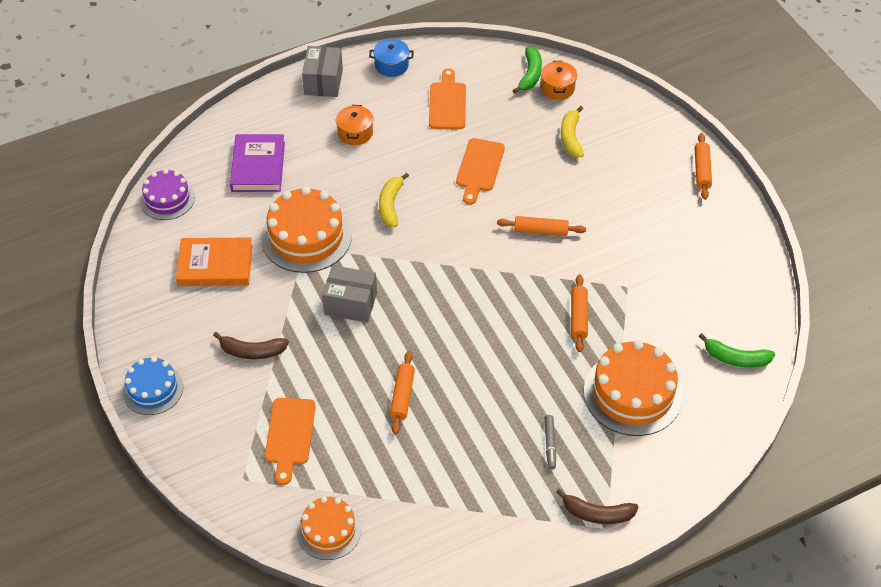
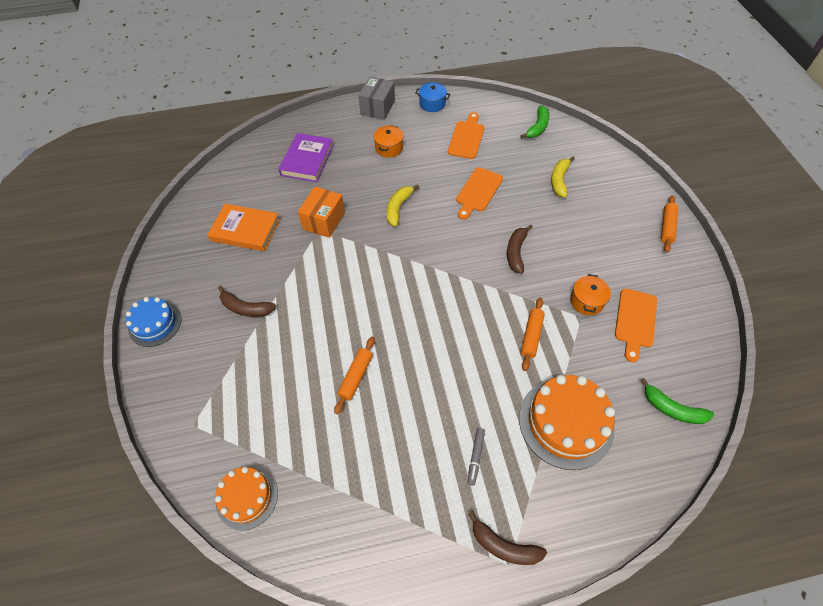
camera: 15 degrees right, 5 degrees up
purple cake [140,169,195,220] -> none
orange cake [261,186,352,273] -> orange box [298,187,345,238]
orange cutting board [265,398,316,485] -> orange cutting board moved to [615,289,657,362]
grey box [322,265,377,323] -> none
orange rolling pin [497,216,586,236] -> brown banana [507,225,533,274]
orange pot [541,61,577,100] -> orange pot moved to [570,274,611,315]

